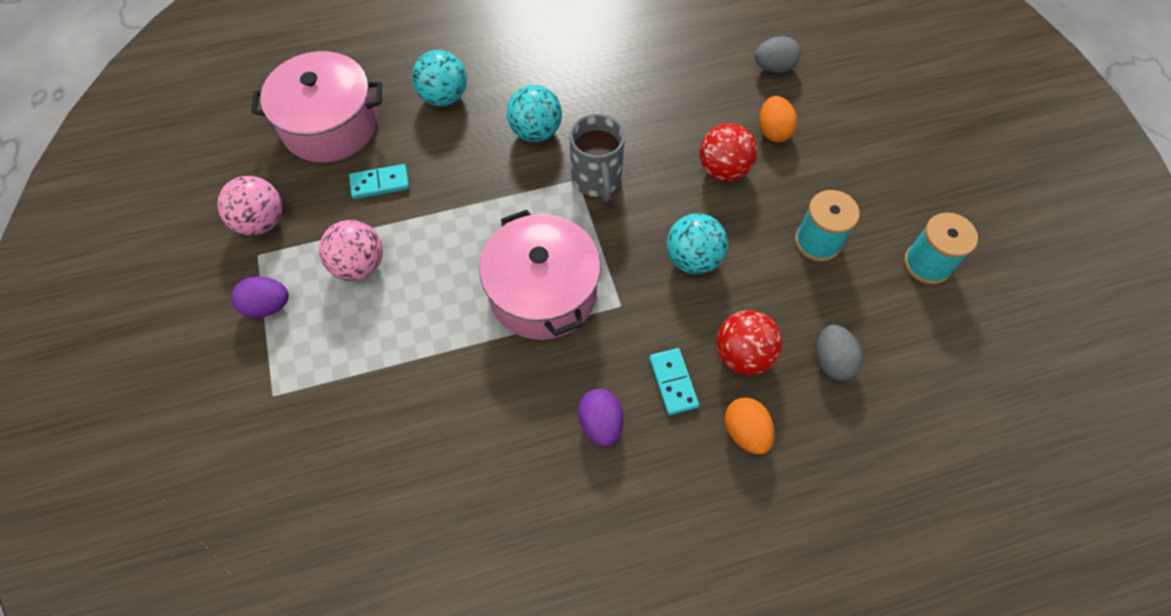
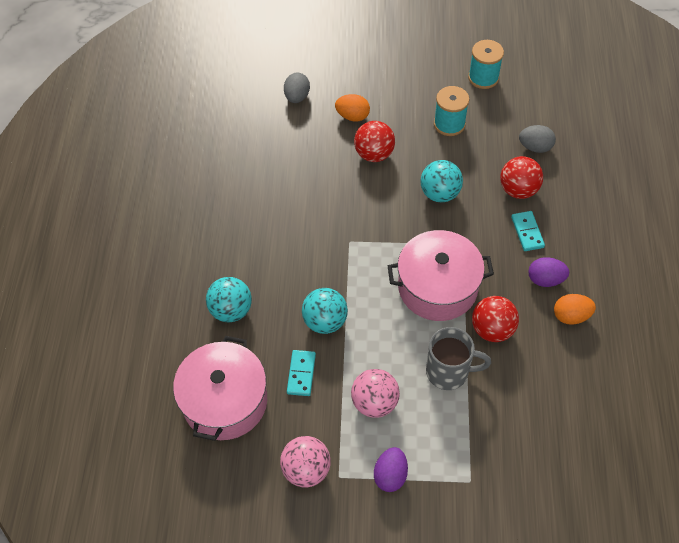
camera: 70 degrees left, 5 degrees down
turquoise ball [507,85,562,142] -> turquoise ball moved to [302,288,348,334]
grey mug [570,114,625,202] -> grey mug moved to [426,327,491,390]
turquoise domino [649,348,699,415] -> turquoise domino turned 75 degrees clockwise [511,211,545,251]
orange egg [725,397,774,454] -> orange egg moved to [554,294,596,325]
none -> red ball [472,296,519,342]

